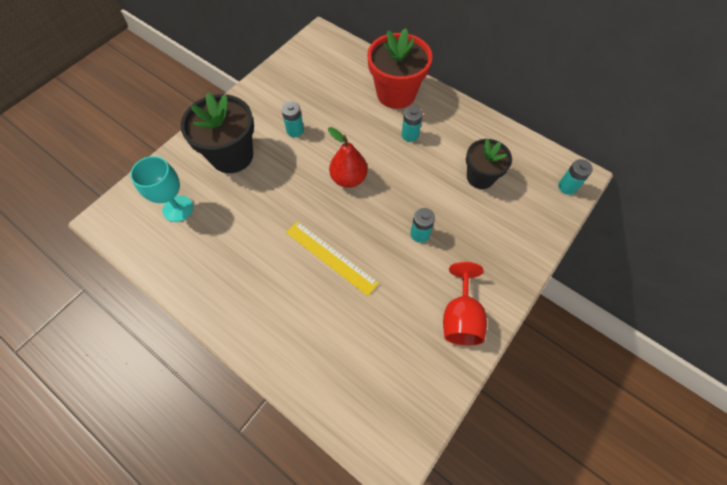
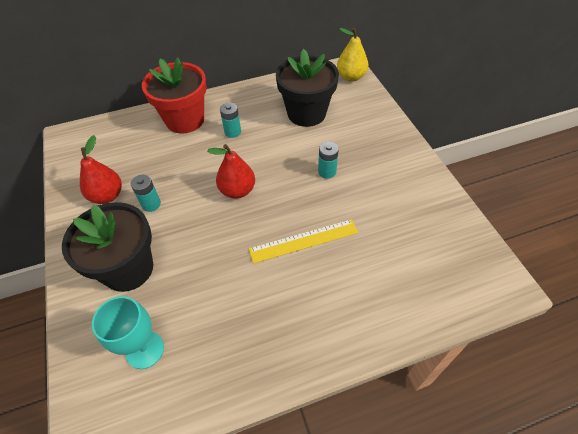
camera: 55 degrees left, 10 degrees down
red goblet [443,262,487,346] -> none
black flower pot [466,139,512,189] -> black flower pot [276,49,339,127], size x1.55
turquoise battery [558,159,593,195] -> yellow pear [337,28,368,82]
none -> red pear [80,135,122,204]

